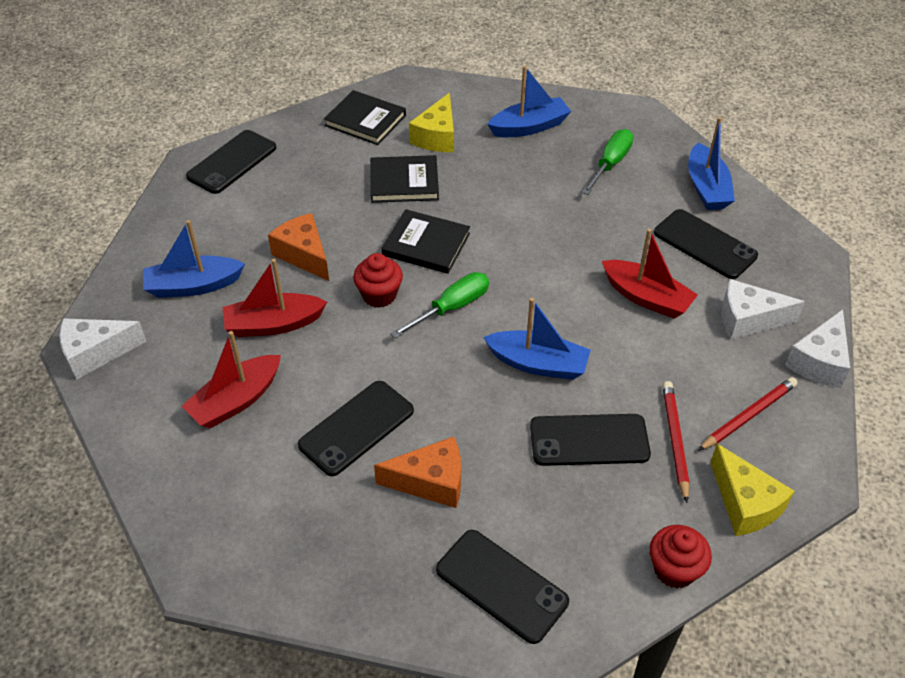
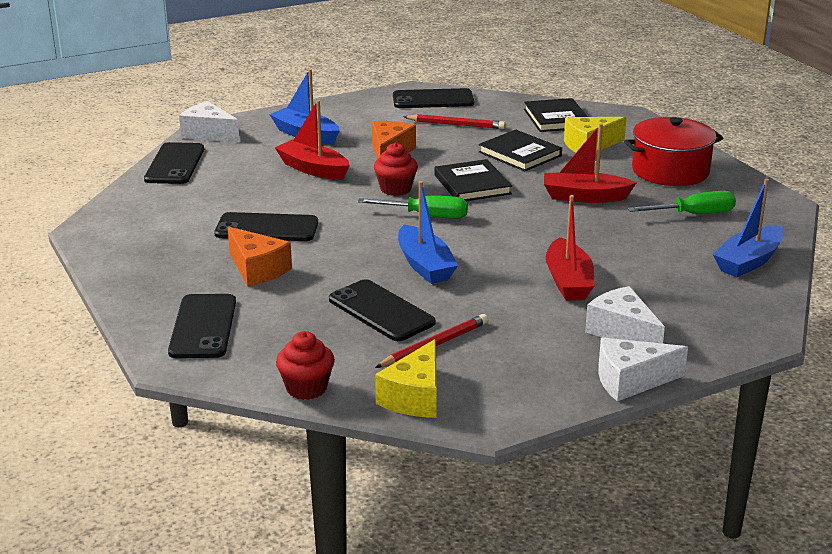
camera: 50 degrees right, 20 degrees down
red boat [182,331,281,428] -> red boat moved to [544,123,637,203]
blue boat [487,66,571,137] -> red pot [624,117,723,186]
black phone [654,209,758,279] -> black phone moved to [144,142,204,184]
red pencil [698,377,798,451] -> red pencil moved to [404,114,505,129]

